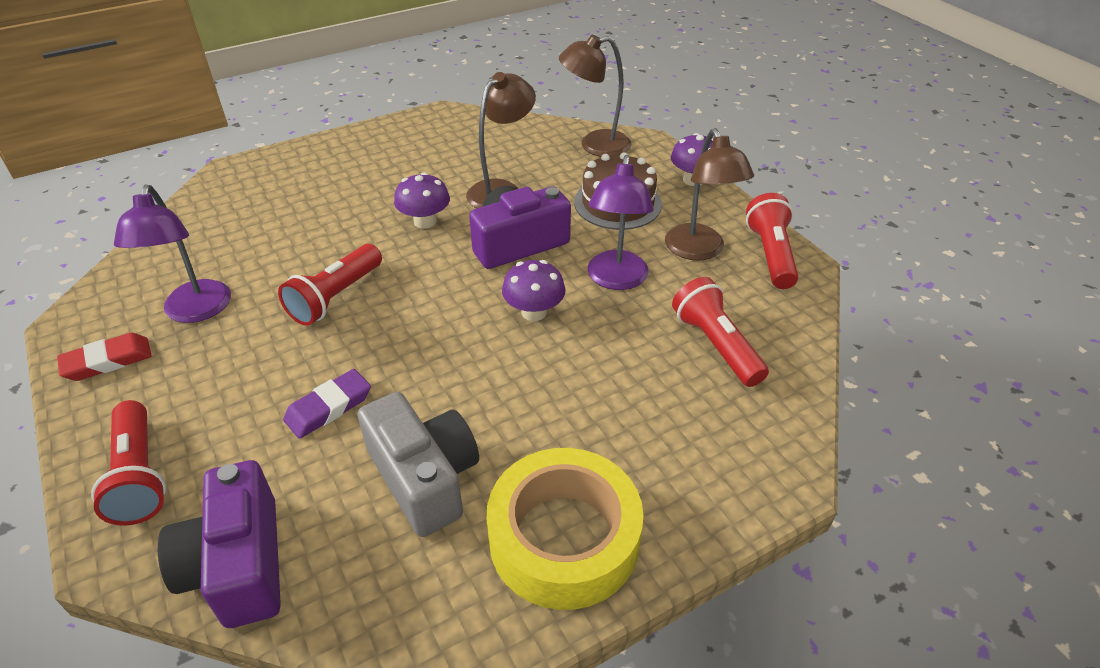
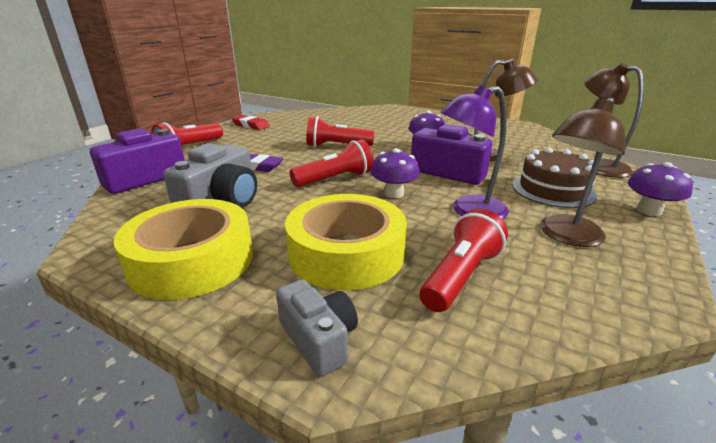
camera: 60 degrees right, 15 degrees down
purple lamp [114,184,231,323] -> none
red flashlight [746,193,798,289] -> red flashlight moved to [290,140,374,187]
none -> grey camera [276,279,358,377]
none -> yellow tape [285,194,407,290]

